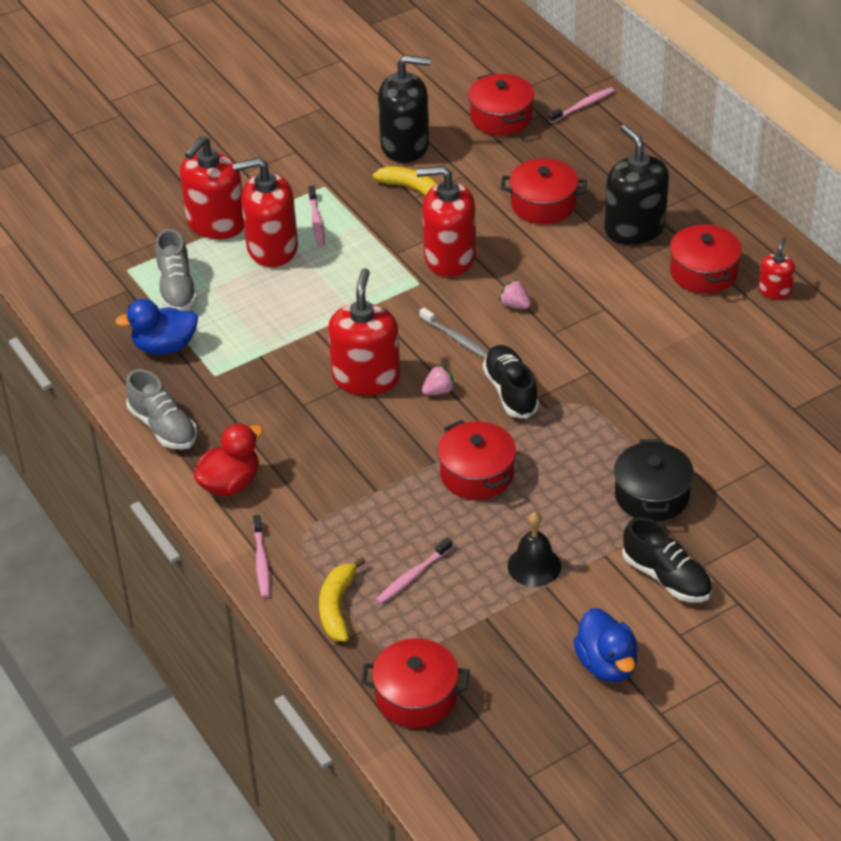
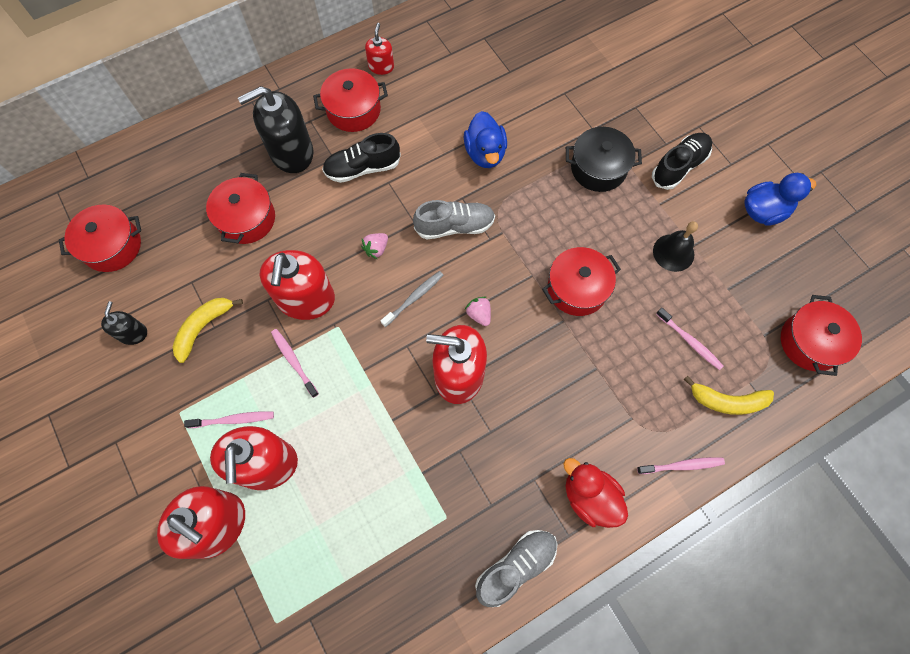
camera: 90 degrees left, 25 degrees up
blue duck [115,299,198,354] -> blue duck moved to [464,111,507,168]
grey shoe [155,229,198,311] -> grey shoe moved to [413,200,495,240]
black soap dispenser [378,55,431,163] -> black soap dispenser [101,301,147,345], size x0.51
black shoe [483,345,539,418] -> black shoe moved to [322,133,401,183]
pink toothbrush [548,87,614,123] -> pink toothbrush moved to [271,329,319,398]
red soap dispenser [759,237,795,299] -> red soap dispenser turned 75 degrees clockwise [365,23,394,75]

